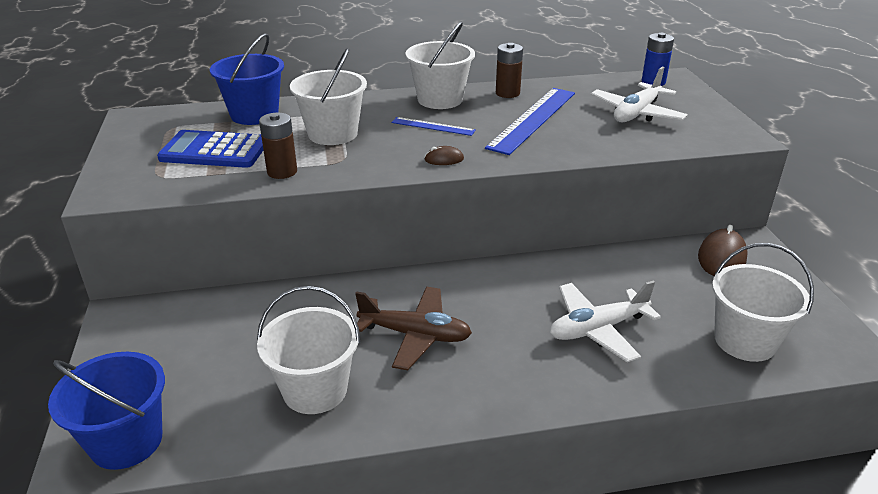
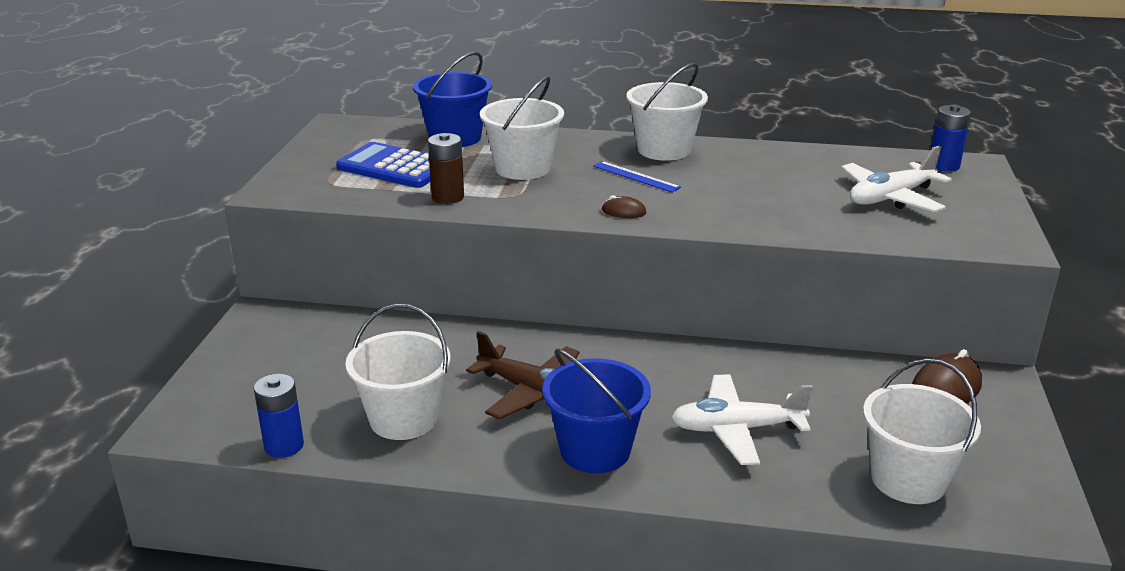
camera: 20 degrees right, 5 degrees down
blue bucket [48,352,165,470] -> blue bucket moved to [542,349,651,473]
blue ruler [485,88,575,155] -> none
brown battery [496,43,523,98] -> none
none -> blue battery [254,374,304,458]

